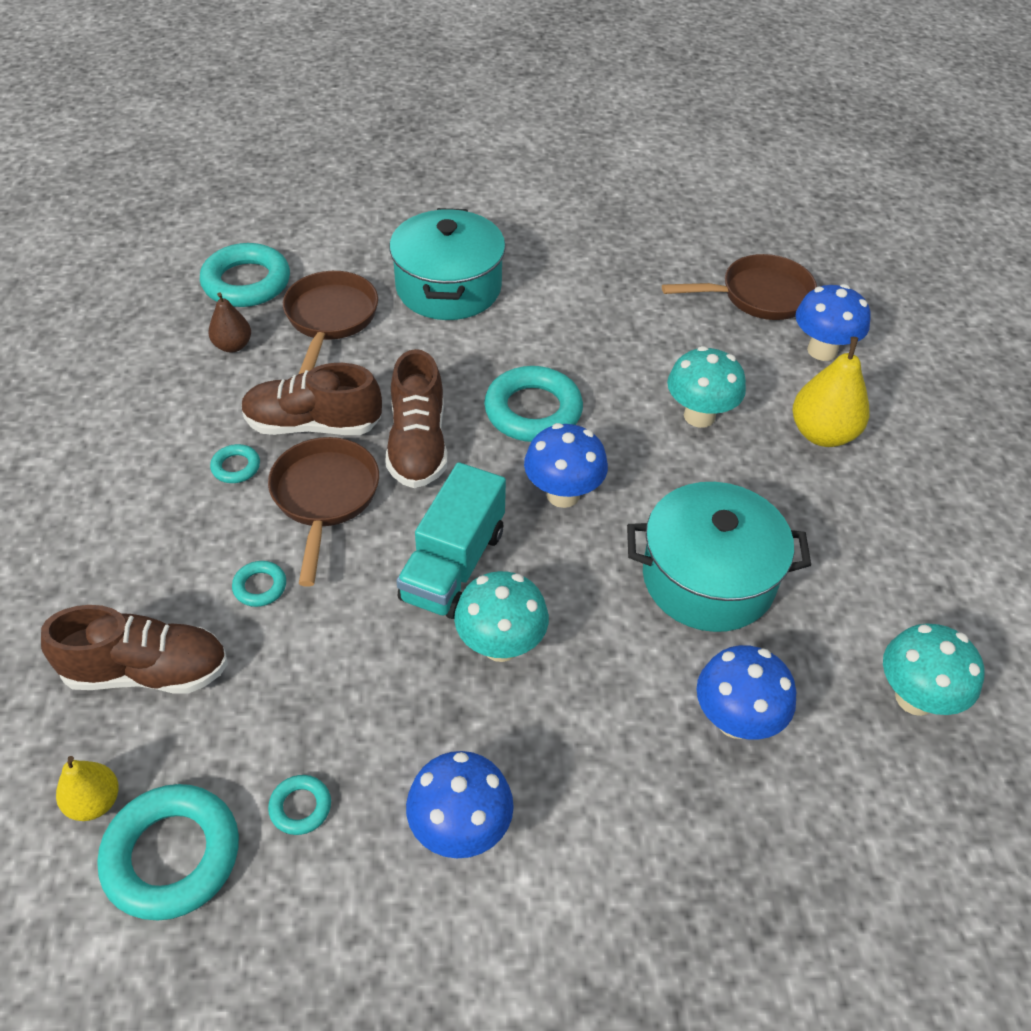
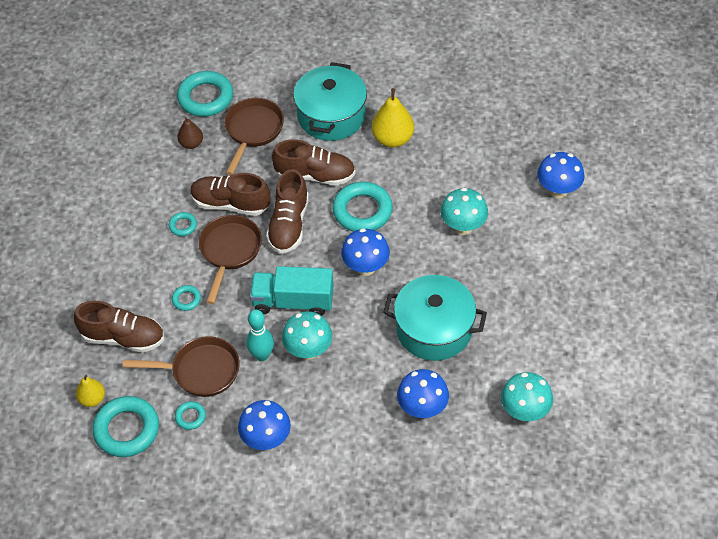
camera: 15 degrees right, 5 degrees up
turquoise truck [396,462,506,619] -> turquoise truck turned 60 degrees clockwise [250,266,334,316]
brown pan [662,254,817,320] -> brown pan moved to [123,336,240,397]
yellow pear [793,337,869,447] -> yellow pear moved to [372,88,414,148]
none -> turquoise bowling pin [246,309,274,361]
none -> brown shoe [272,139,355,186]

